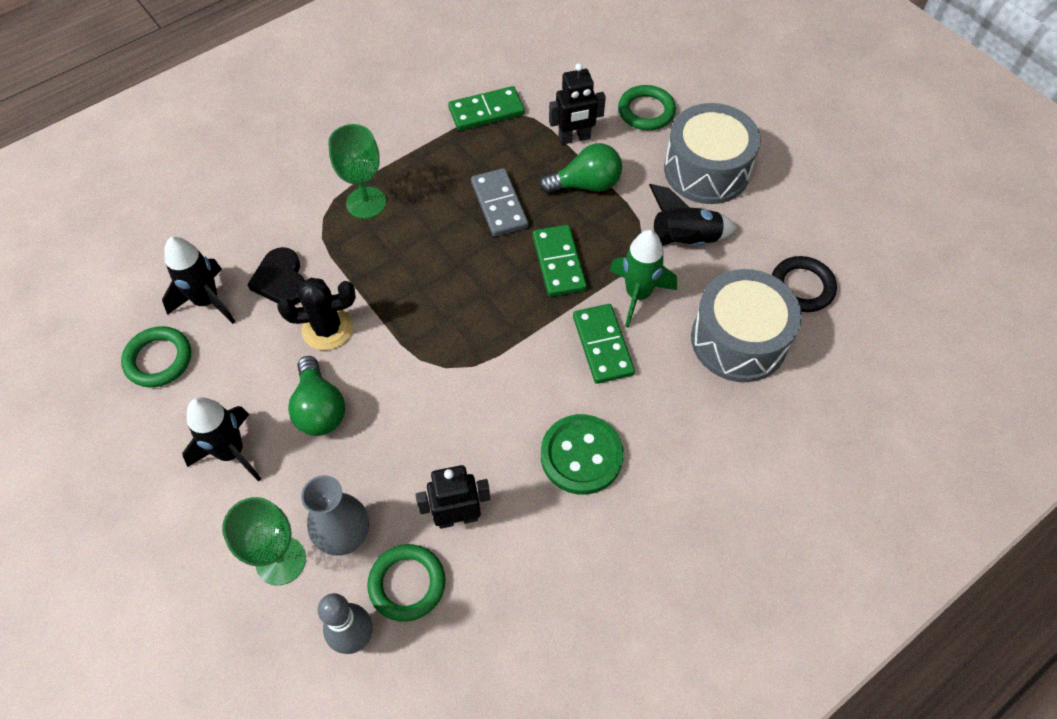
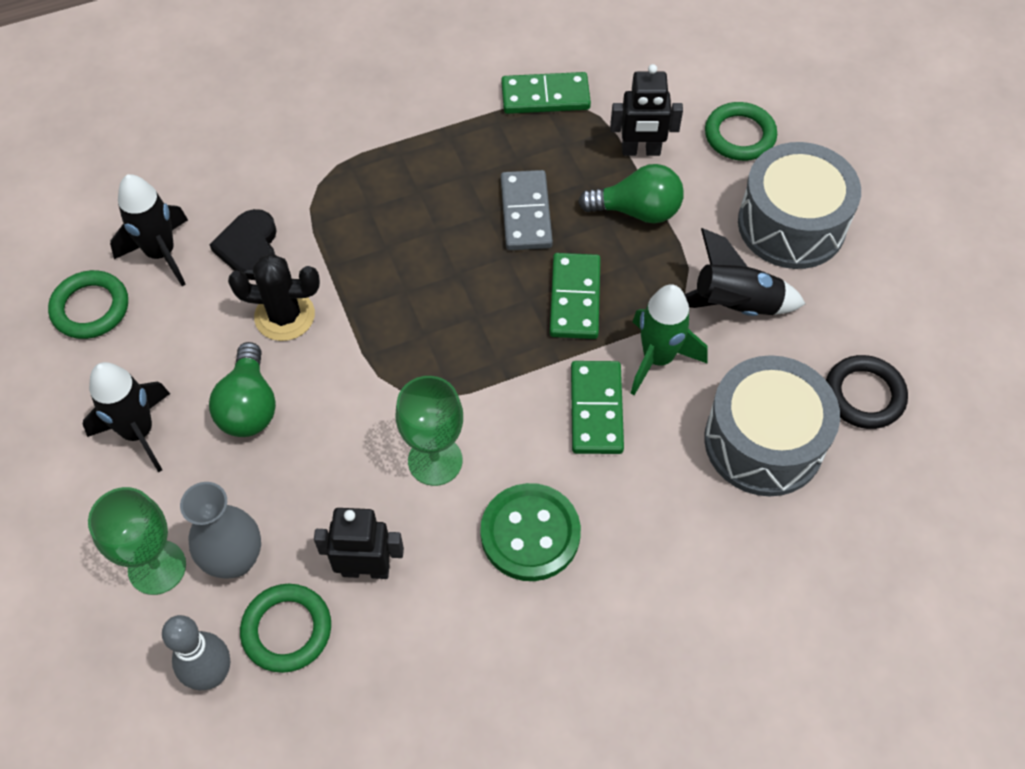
camera: 15 degrees right, 0 degrees up
green goblet [328,124,386,219] -> green goblet moved to [396,376,463,486]

